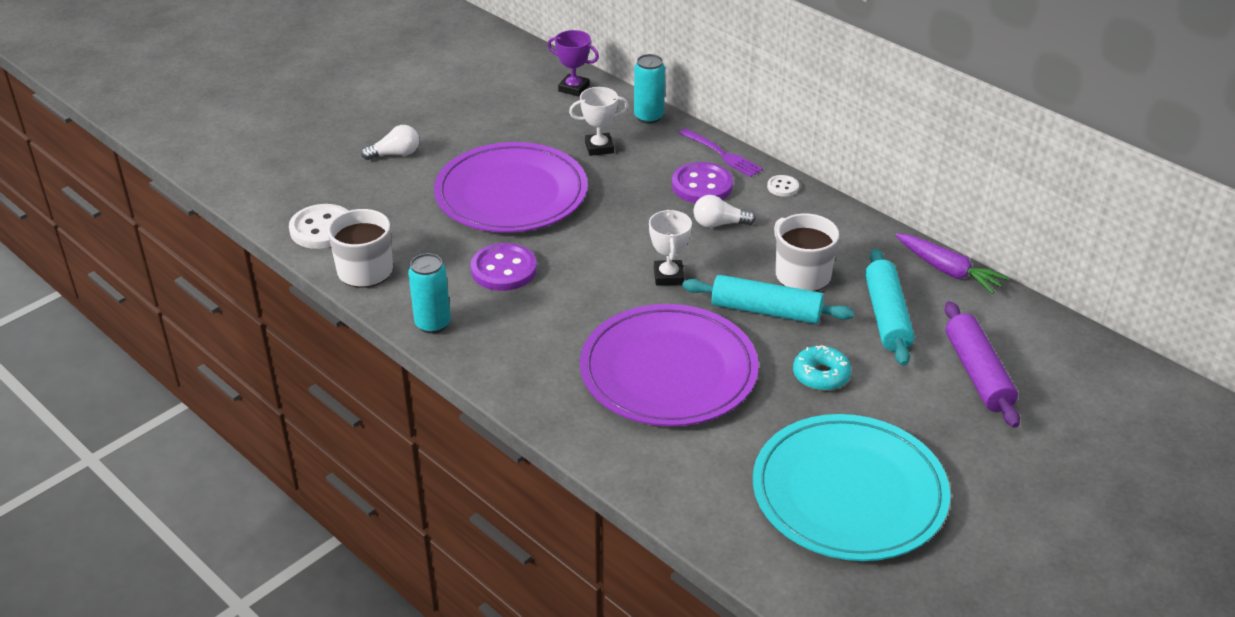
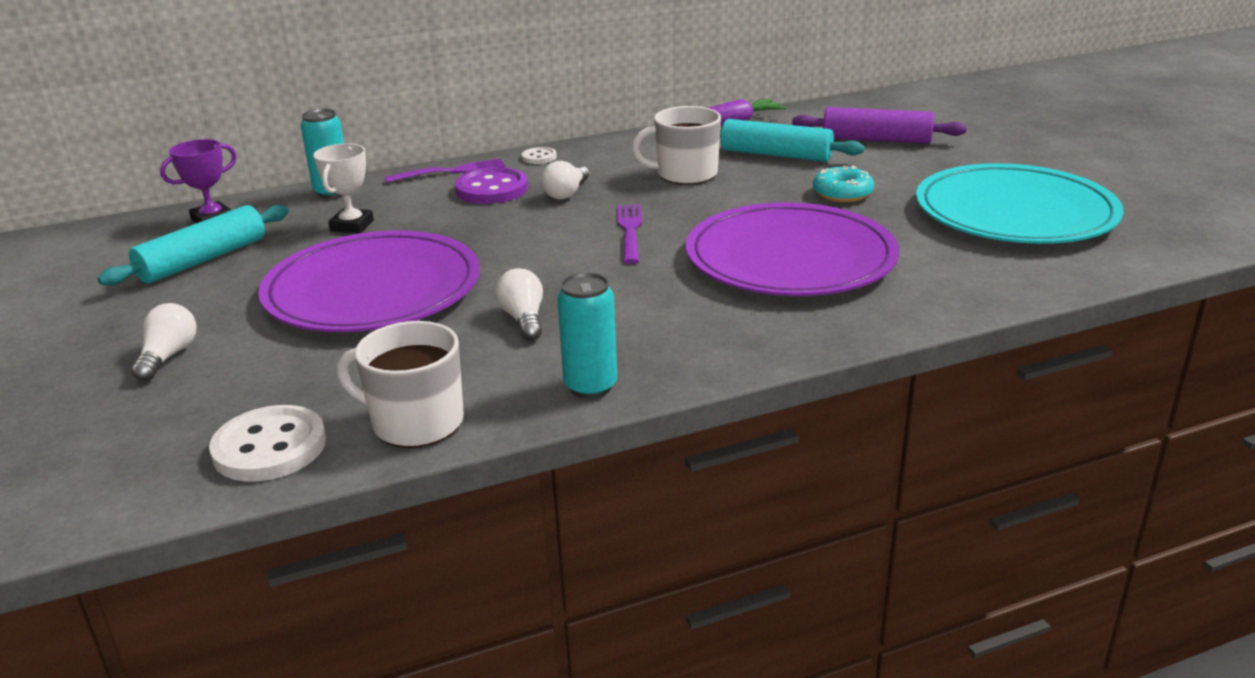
camera: 65 degrees left, 10 degrees down
purple button [471,243,537,291] -> white light bulb [495,268,543,341]
white trophy [649,210,692,285] -> purple fork [618,204,642,264]
turquoise rolling pin [682,275,854,324] -> turquoise rolling pin moved to [97,205,289,286]

